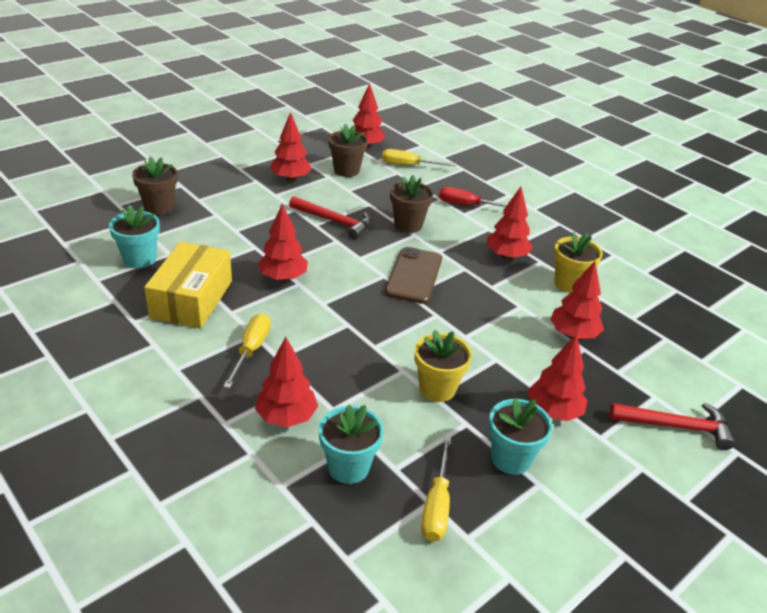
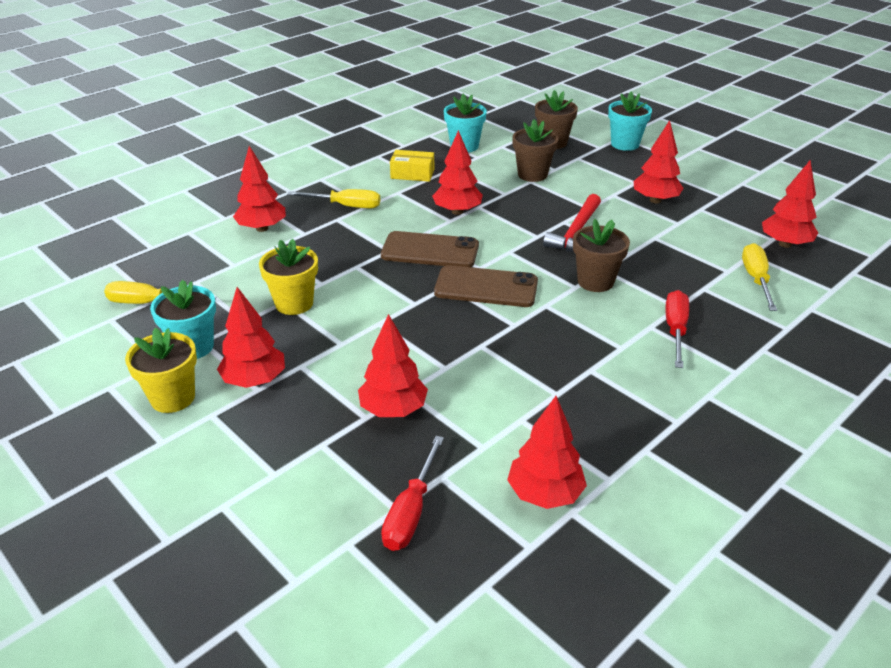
camera: 90 degrees right, 0 degrees up
yellow box [144,242,232,329] -> yellow box [390,150,434,182], size x0.55
turquoise flower pot [319,405,384,484] -> turquoise flower pot moved to [608,91,652,151]
brown flower pot [329,124,368,177] -> brown flower pot moved to [512,119,558,182]
red tree [487,187,533,259] -> red tree moved to [507,396,587,509]
yellow flower pot [554,232,603,293] -> yellow flower pot moved to [125,328,197,413]
red hammer [609,403,735,450] -> none
none -> brown phone [381,231,479,267]
none -> red screwdriver [381,436,444,551]

